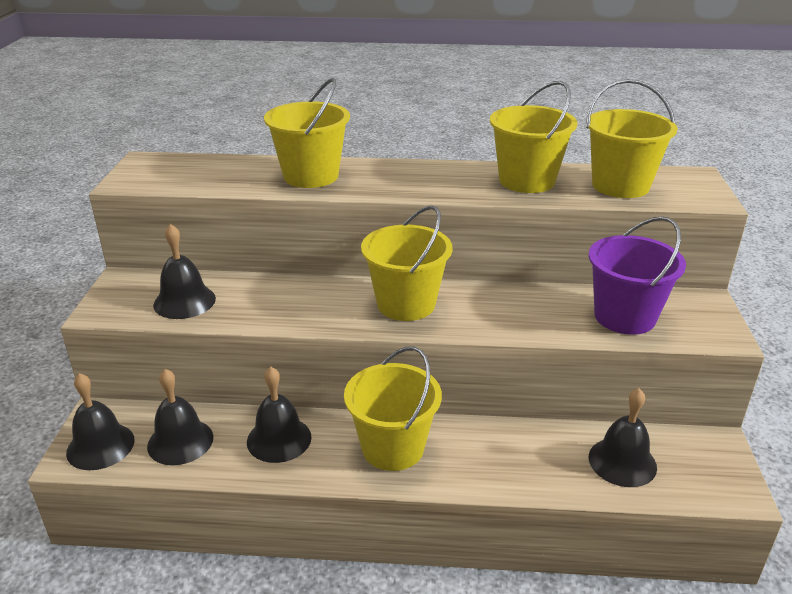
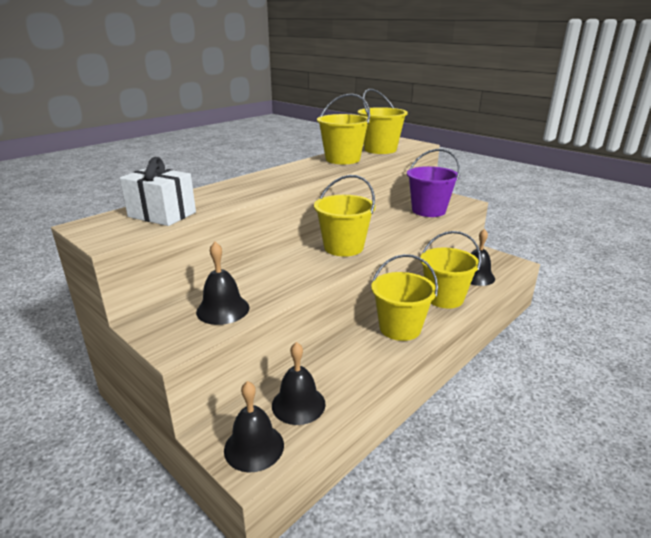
camera: 50 degrees left, 5 degrees down
black bell [247,367,312,463] -> none
yellow bucket [264,78,350,188] -> yellow bucket moved to [420,231,481,309]
none -> white gift [120,157,196,226]

